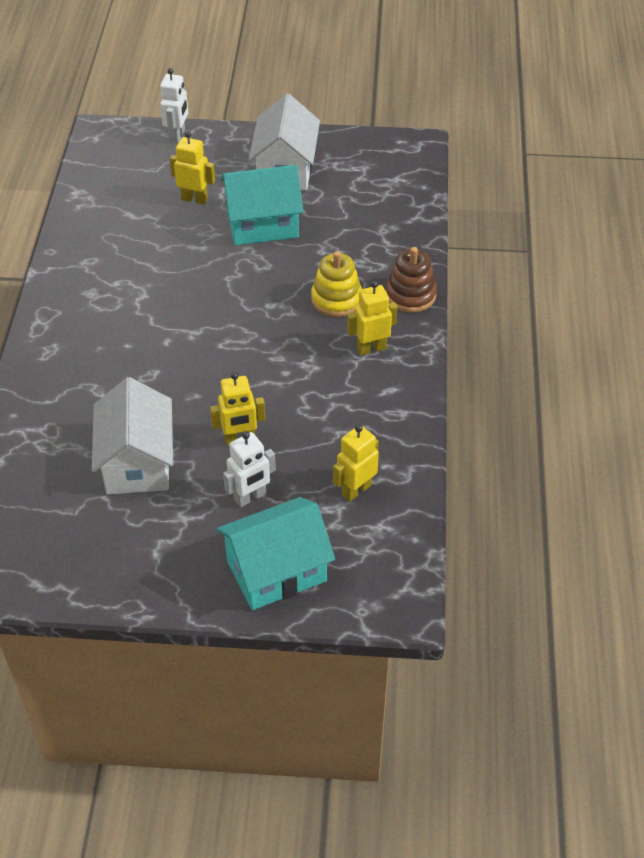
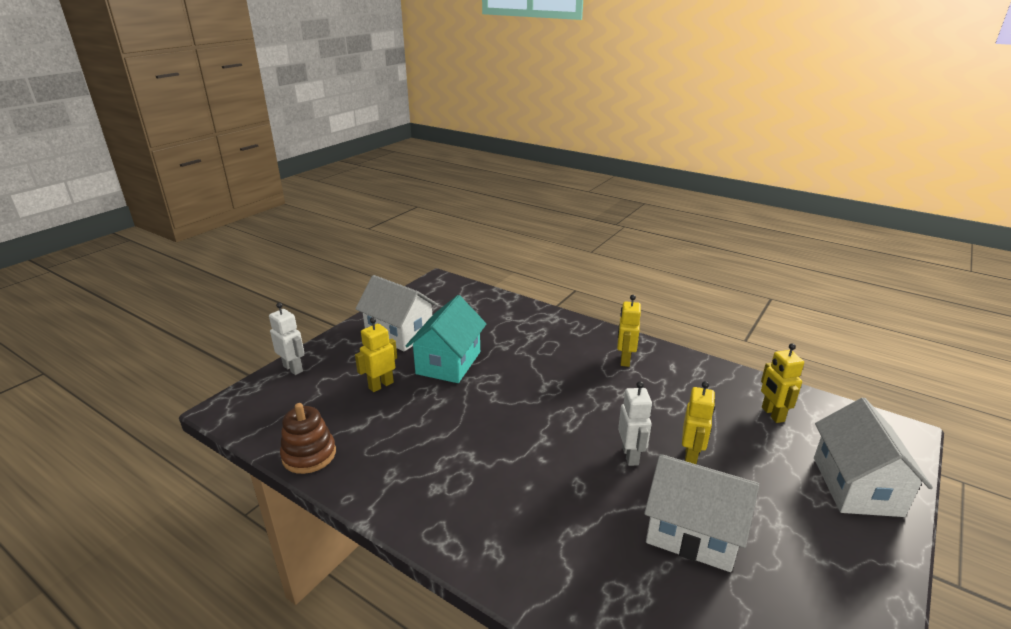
camera: 60 degrees left, 20 degrees down
turquoise house [216,497,335,610] -> white house [814,398,933,517]
white robot [223,431,276,507] -> white robot moved to [618,381,652,466]
yellow stacking toy [311,251,362,317] -> none
brown stacking toy [386,247,437,313] -> brown stacking toy moved to [280,403,336,474]

